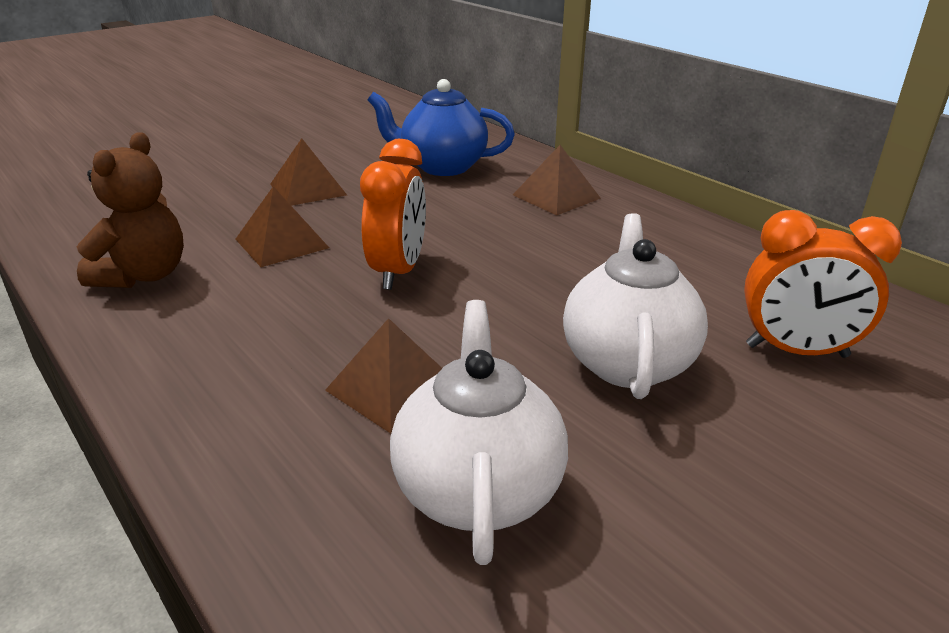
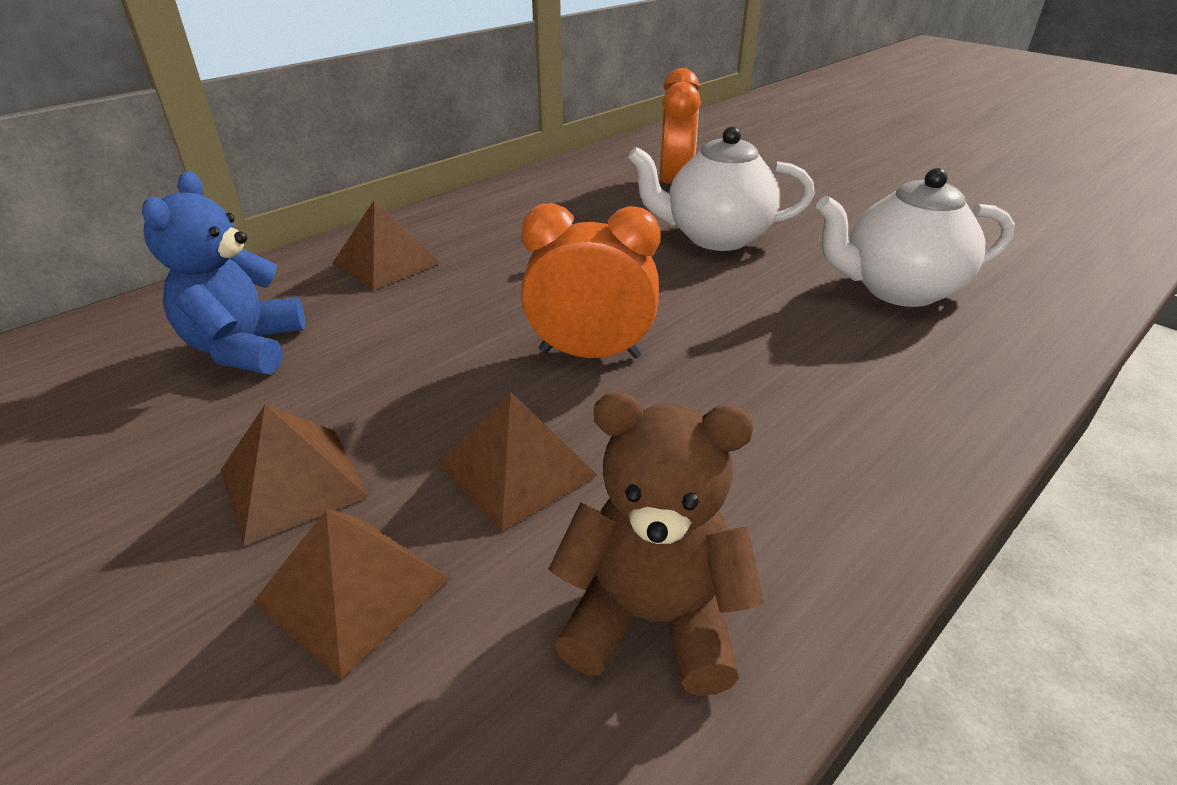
camera: 95 degrees left, 5 degrees up
brown pyramid [325,318,442,433] -> brown pyramid moved to [252,509,450,679]
blue teapot [367,79,515,176] -> blue teddy bear [142,172,305,374]

